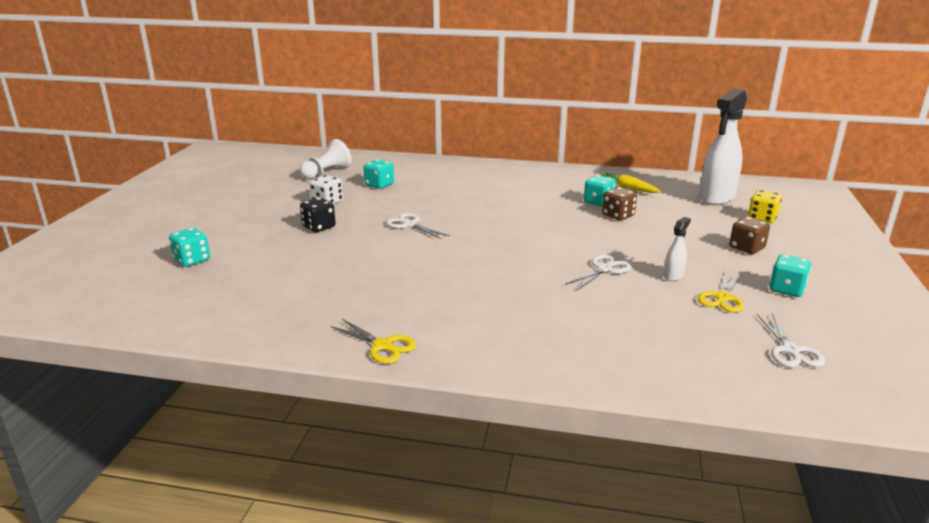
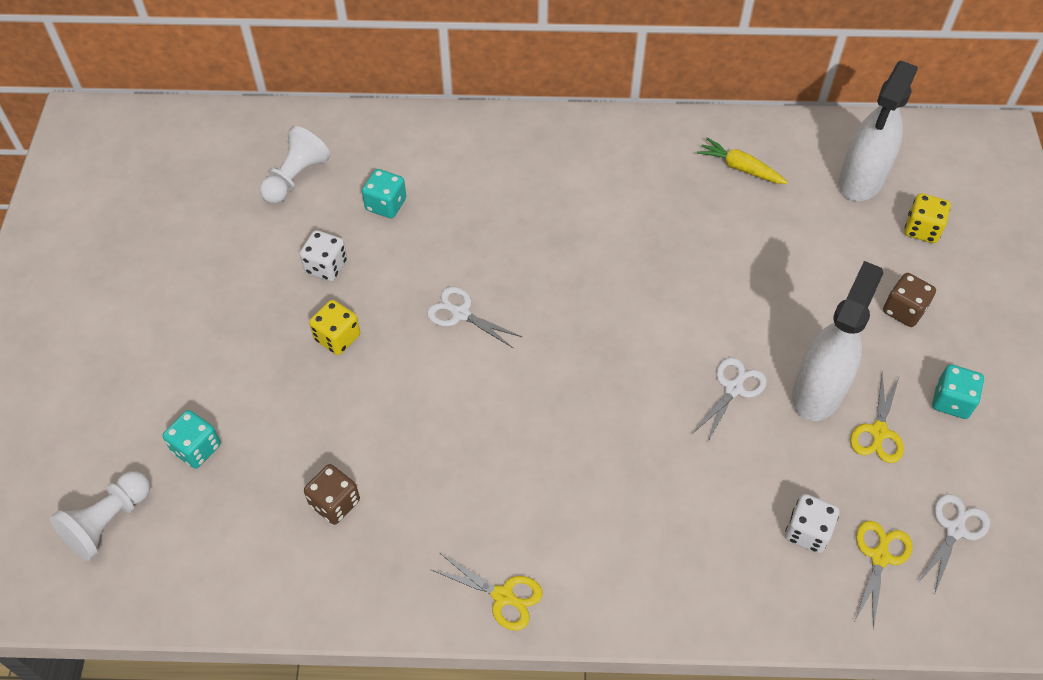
camera: 10 degrees left, 30 degrees up
black dice [300,198,336,232] -> yellow dice [309,300,360,355]
turquoise dice [584,175,616,207] -> none
brown dice [602,187,637,220] -> brown dice moved to [304,464,360,525]
white spray bottle [664,217,691,281] -> white spray bottle [792,261,883,421], size x2.24
white scissors [757,313,825,367] -> white scissors turned 135 degrees counterclockwise [917,494,990,593]
none -> white pawn [50,471,150,561]
none -> white dice [785,494,839,553]
none -> yellow scissors [855,521,913,630]

